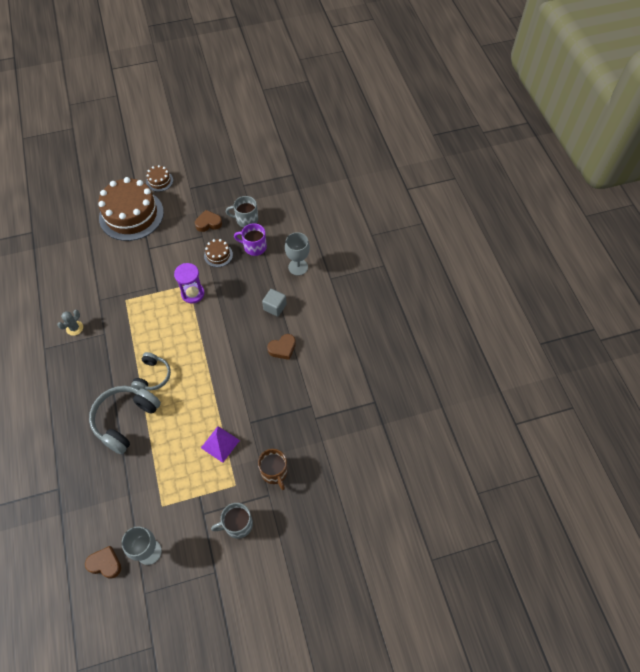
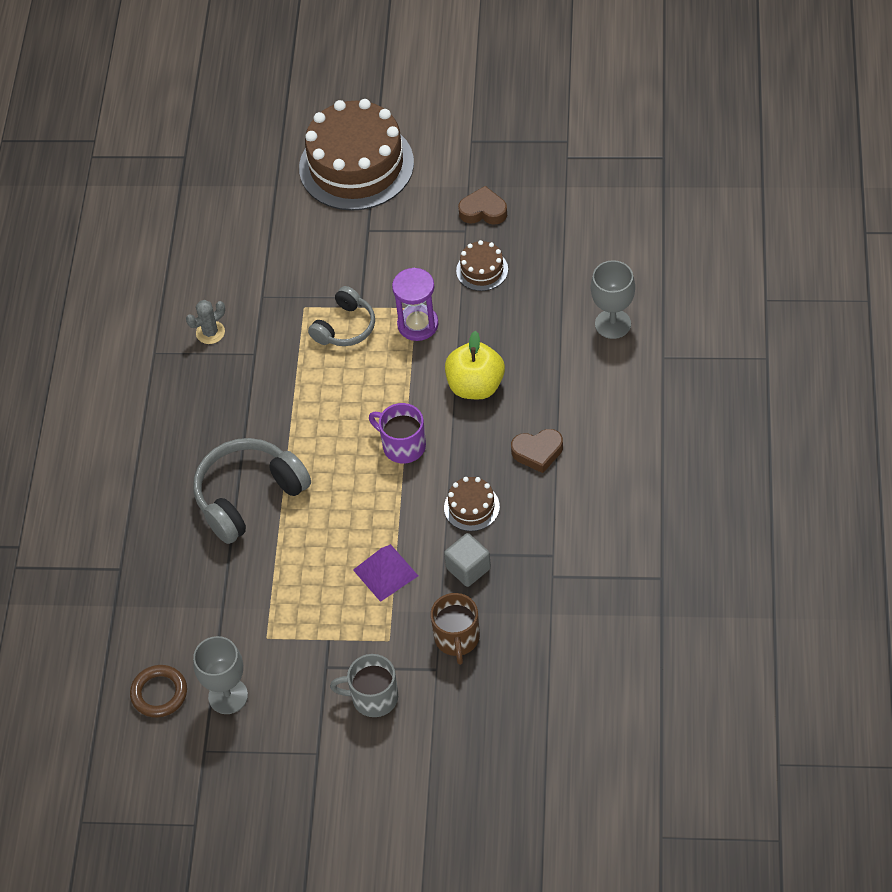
camera: 25 degrees right, 5 degrees down
brown heart [85,546,121,579] -> brown ring [130,665,187,718]
grey headphones [131,352,171,390] -> grey headphones moved to [308,286,375,346]
brown cake [146,165,173,192] -> brown cake moved to [444,477,500,531]
grey mug [226,196,258,227] -> none
purple mug [234,223,267,256] -> purple mug moved to [369,403,426,463]
grey cube [262,289,287,317] -> grey cube moved to [444,533,491,587]
none -> yellow apple [445,331,505,399]

